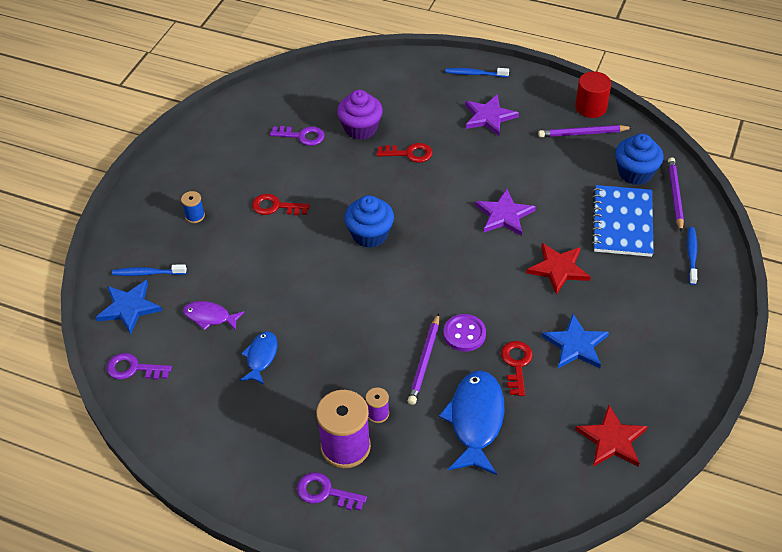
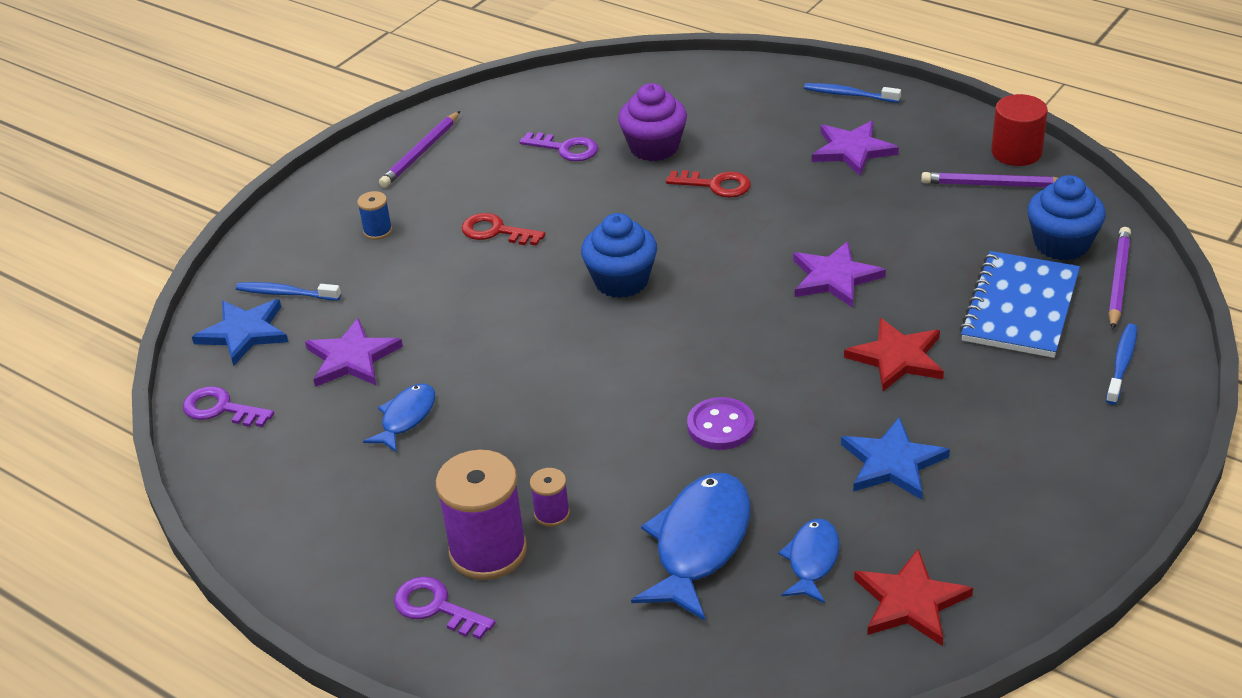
camera: 15 degrees right, 10 degrees down
purple fish [183,301,245,331] -> purple star [305,318,403,387]
purple pencil [408,313,439,405] -> purple pencil moved to [379,111,460,188]
red key [501,341,533,396] -> none
none -> blue fish [778,519,840,603]

